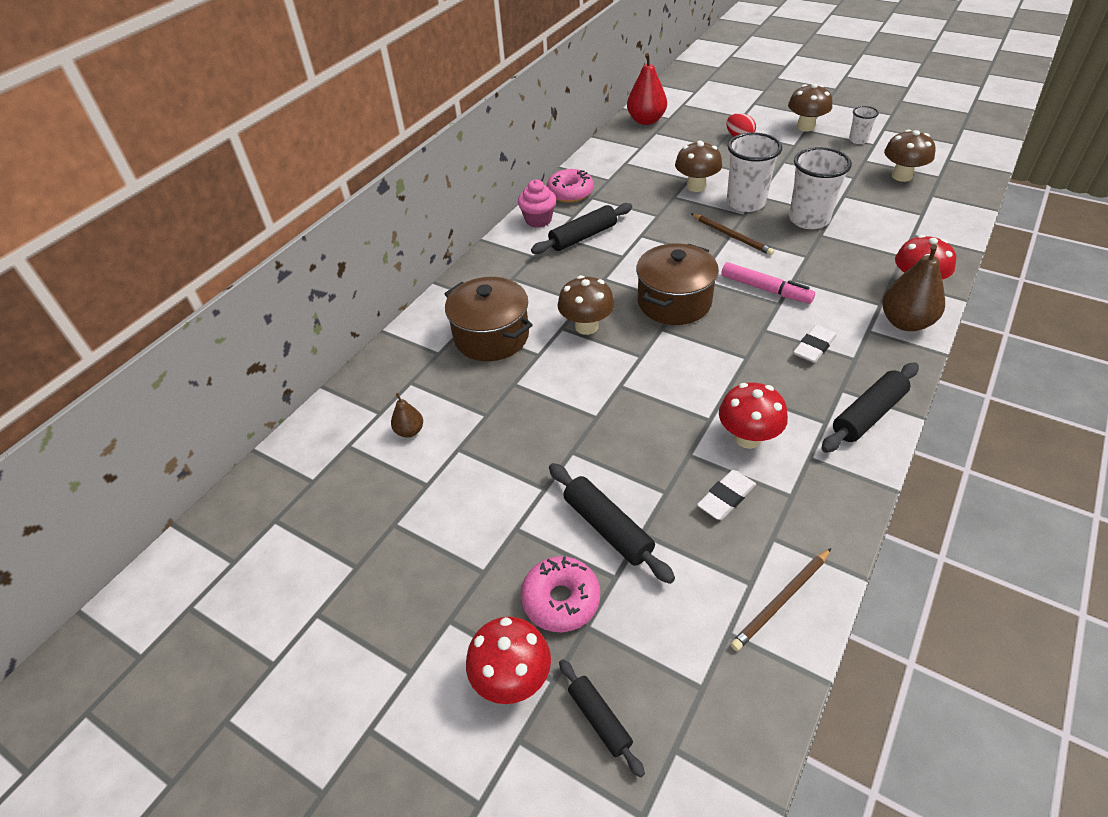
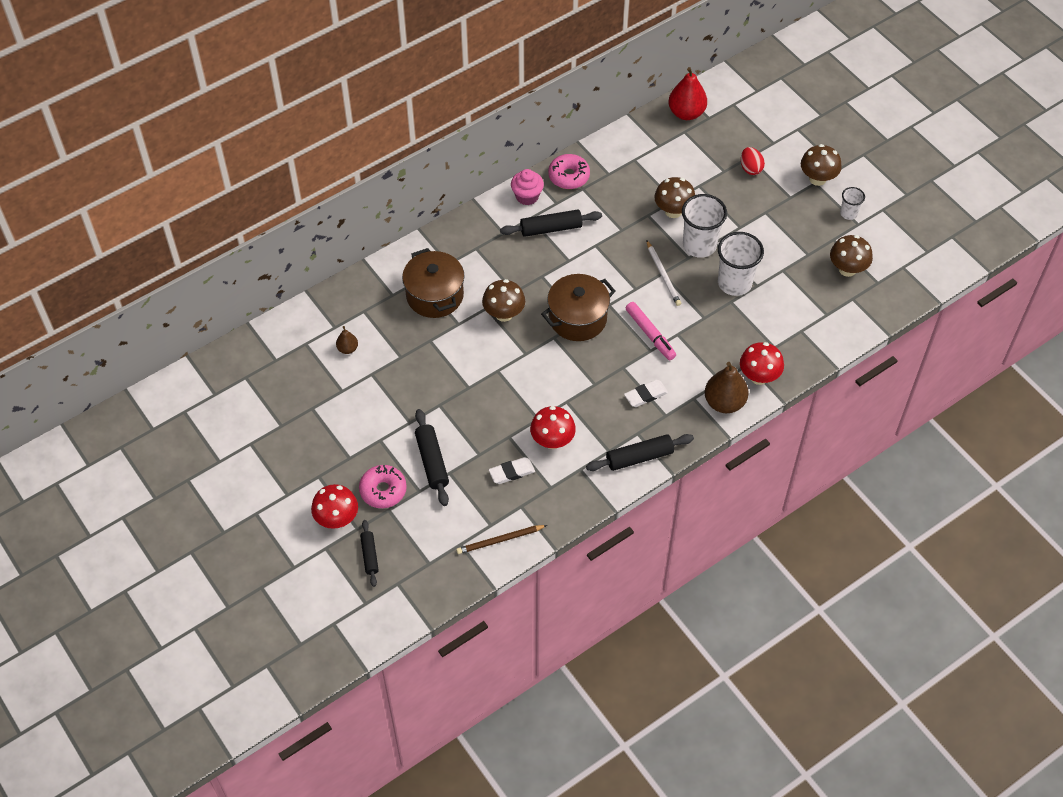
camera: 20 degrees right, 10 degrees up
brown pencil [691,214,774,255] -> white pencil [646,240,681,306]

